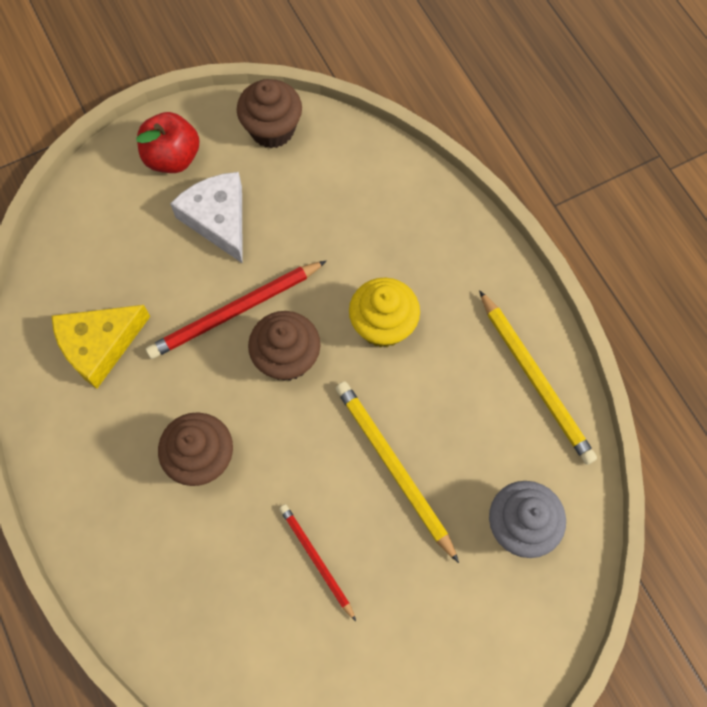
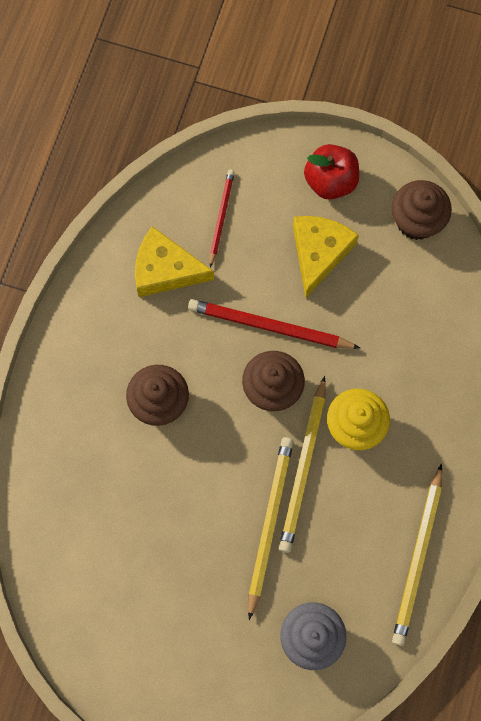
camera: 45 degrees right, 5 degrees up
white cheese [170,172,243,264] -> yellow cheese [293,216,359,298]
red pencil [279,504,356,621] -> red pencil moved to [210,170,235,268]
none -> yellow pencil [279,376,326,553]

